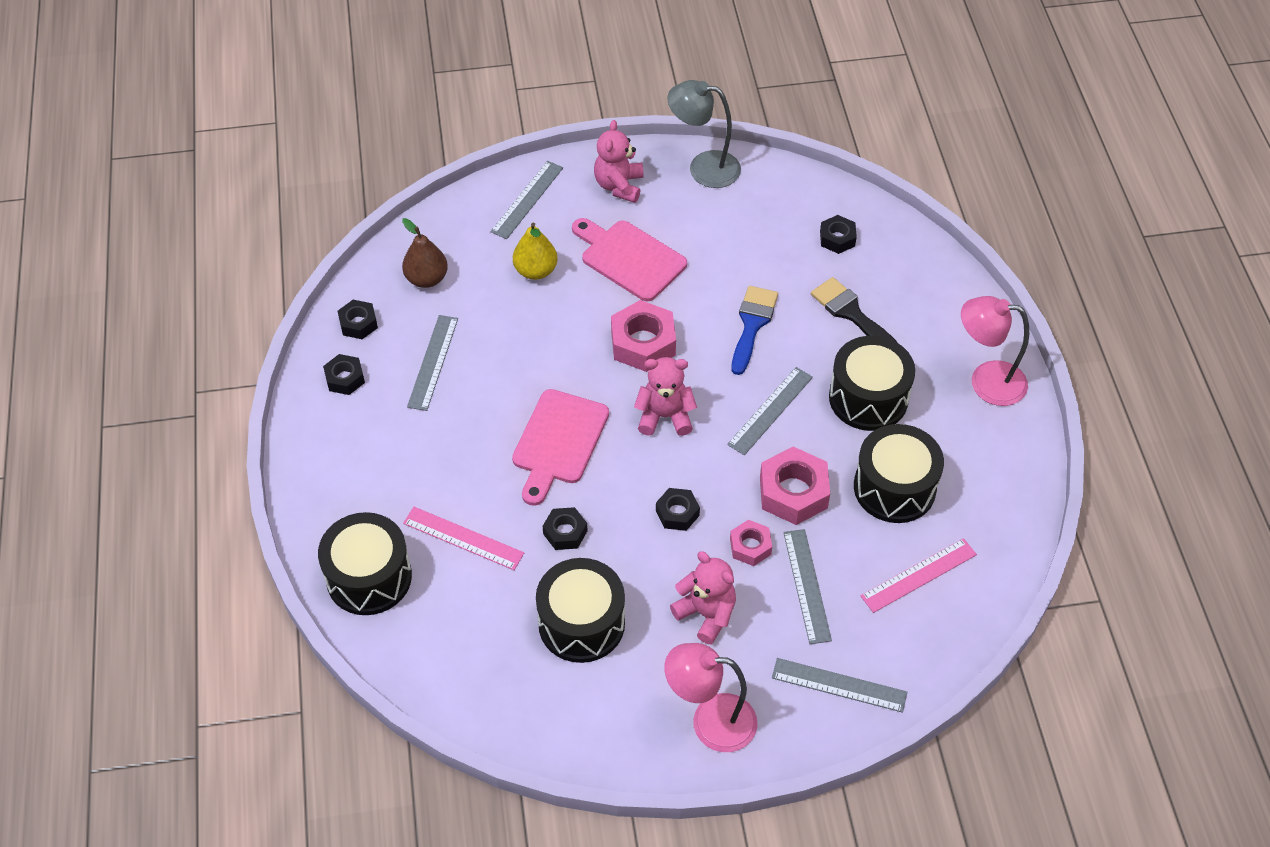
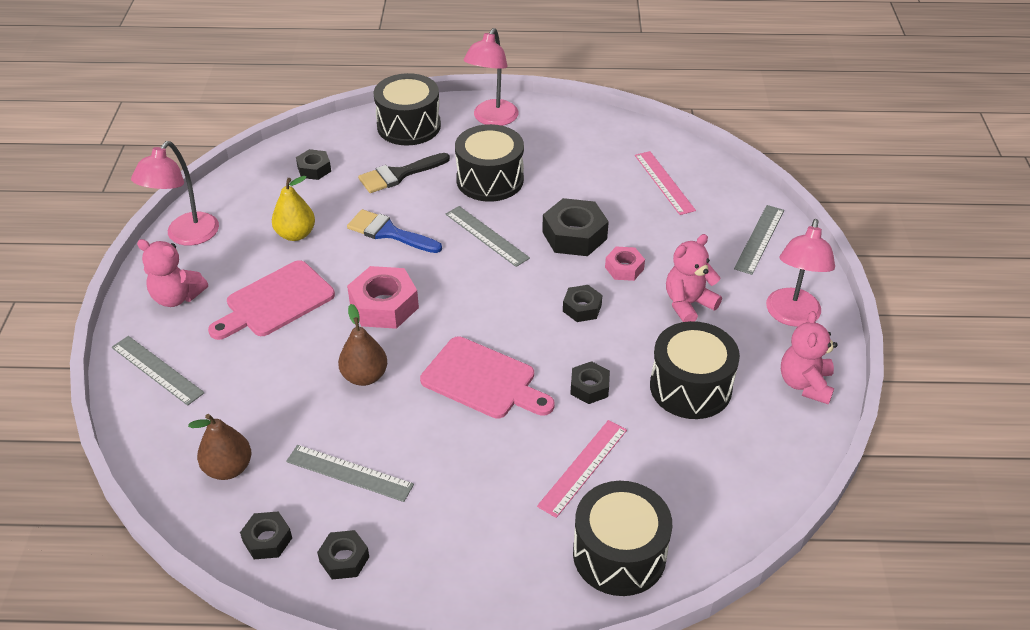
camera: 80 degrees left, 10 degrees down
yellow pear [513,223,557,280] -> yellow pear moved to [272,176,315,241]
pink teddy bear [634,357,697,436] -> pink teddy bear moved to [781,311,837,405]
grey lamp [667,80,741,188] -> pink lamp [131,141,219,246]
pink nut [760,447,830,525] -> black nut [542,198,609,256]
grey ruler [783,529,832,644] -> none
black drum [854,424,944,523] -> black drum moved to [373,73,441,146]
none -> brown pear [338,304,387,386]

